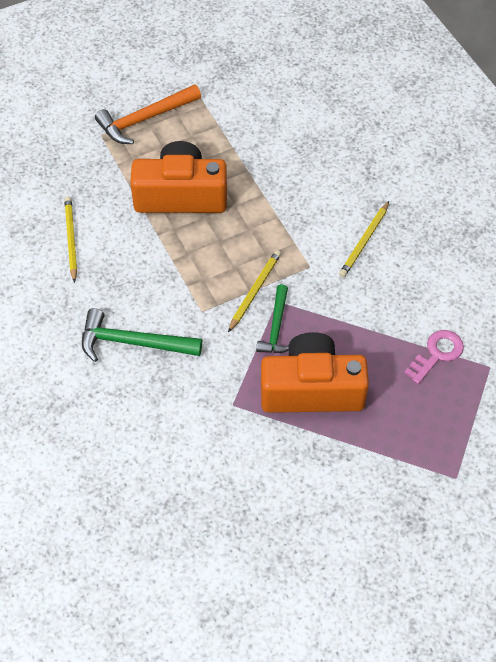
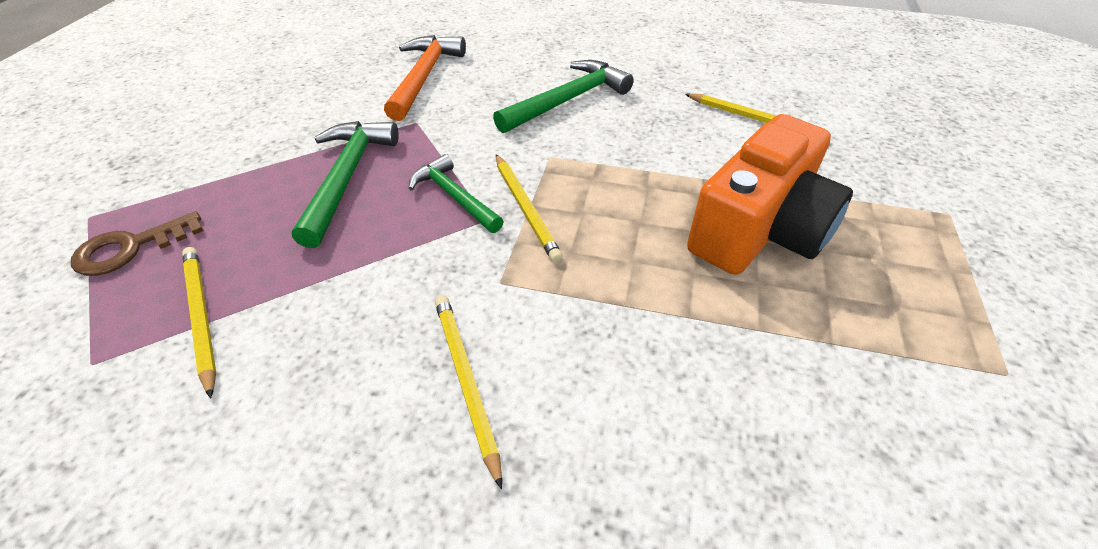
camera: 130 degrees right, 10 degrees down
orange hammer [95,84,201,144] -> orange hammer moved to [384,35,466,121]
orange camera [261,332,369,413] -> green hammer [292,121,399,248]
pink key [404,330,464,384] -> yellow pencil [182,247,217,399]
none -> brown key [71,211,204,276]

